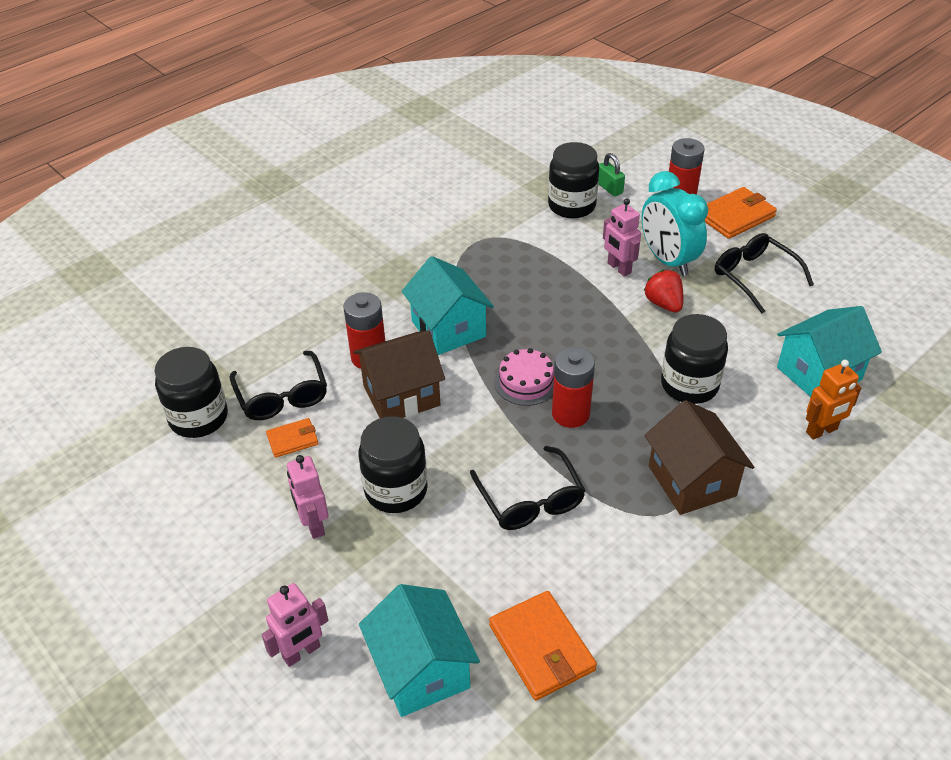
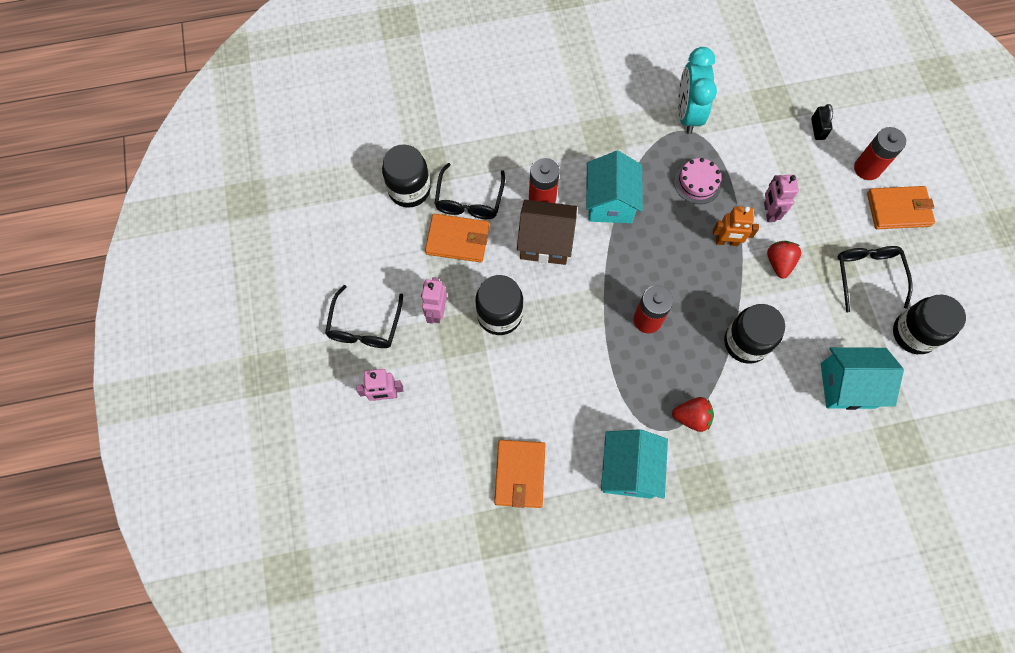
camera: 30 degrees right, 25 degrees up
orange wallet [266,418,319,458] -> orange wallet [425,214,489,263], size x1.77
turquoise house [359,584,480,717] -> turquoise house moved to [601,429,668,499]
black glasses [470,446,586,530] -> black glasses moved to [325,285,403,348]
pink cake [494,348,554,406] -> pink cake moved to [674,158,722,204]
black jar [548,142,599,219] -> black jar moved to [893,295,966,354]
green padlock [598,153,625,196] -> black padlock [811,104,833,140]
turquoise clock [641,171,708,276] -> turquoise clock moved to [678,47,717,134]
brown house [644,400,754,515] -> red strawberry [672,397,714,432]
orange robot [806,360,861,440] -> orange robot moved to [713,206,759,246]

